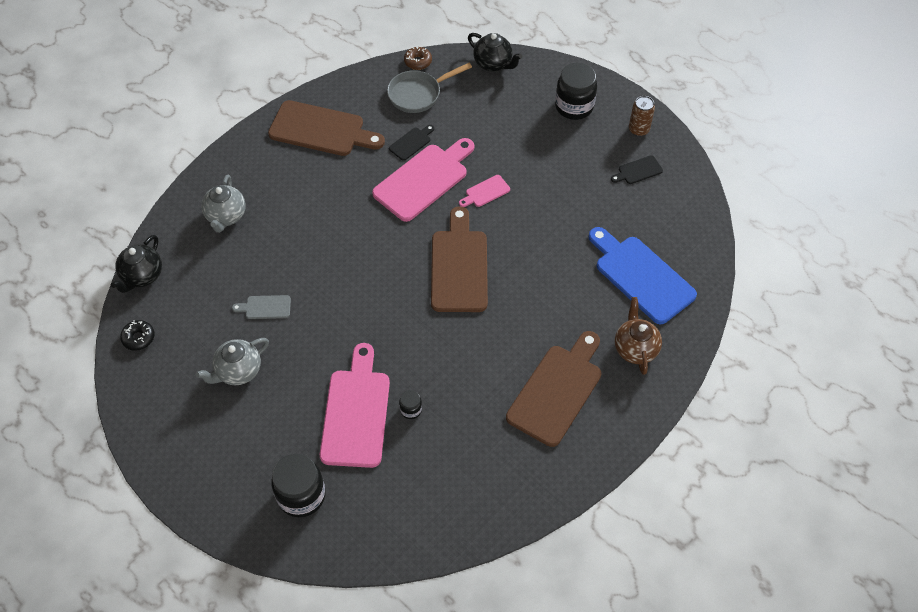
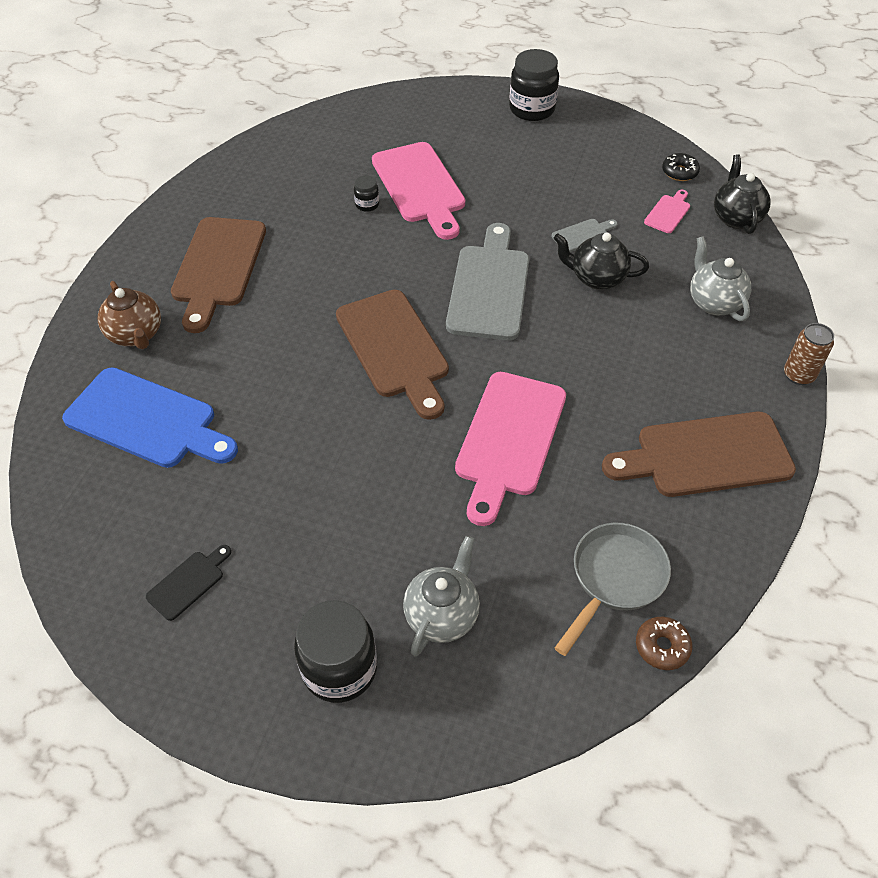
camera: 155 degrees right, 5 degrees down
grey teapot [196,338,269,385] -> grey teapot moved to [403,536,480,657]
black jar [271,454,326,518] -> black jar moved to [509,49,559,121]
black cutting board [389,125,434,161] -> none
pink cutting board [459,175,510,207] -> pink cutting board moved to [644,190,690,233]
black teapot [468,33,522,72] -> black teapot moved to [553,233,649,290]
brown can [629,96,655,136] -> brown can moved to [784,323,834,385]
none -> grey cutting board [446,223,529,340]

